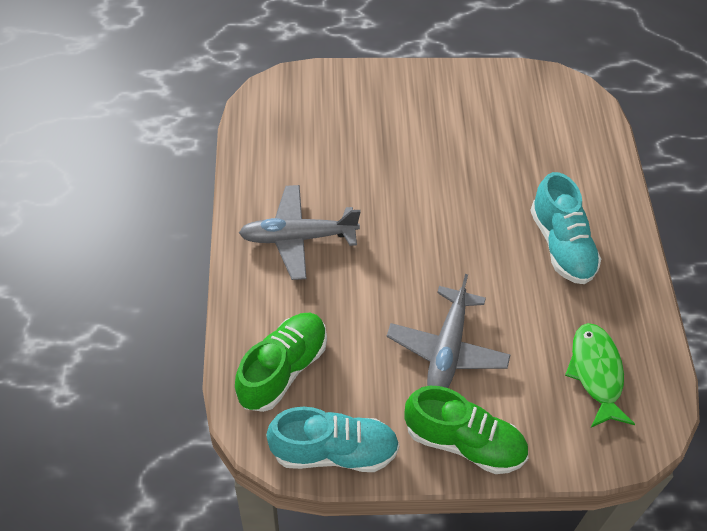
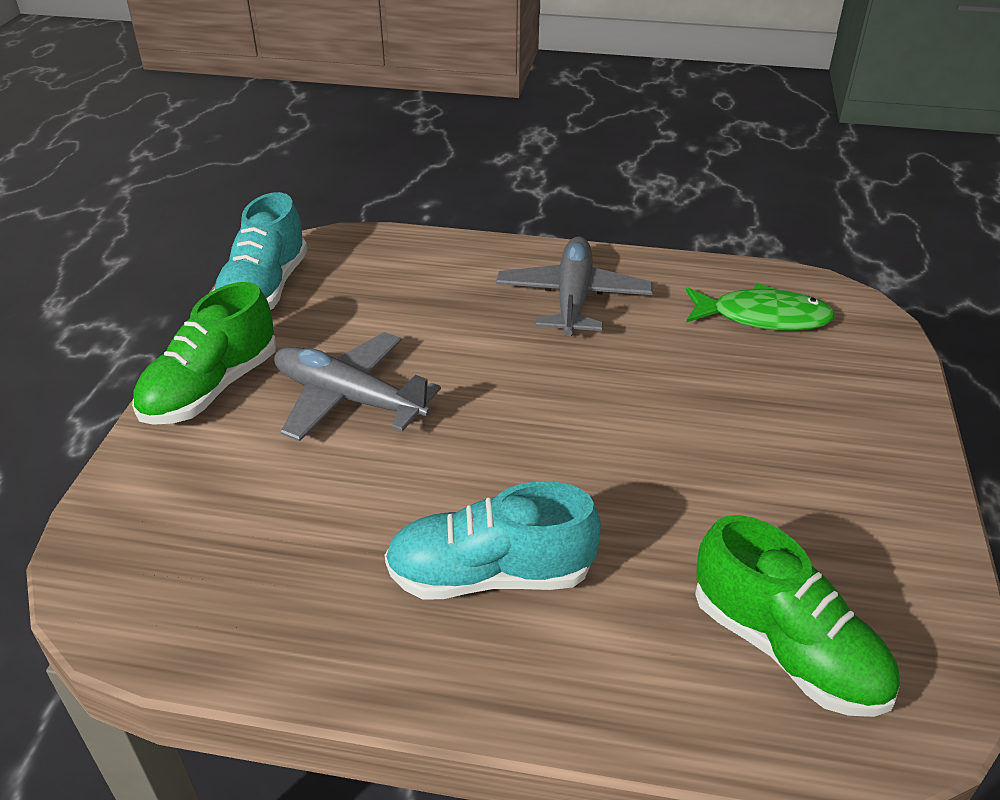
camera: 105 degrees right, 15 degrees down
green shoe [235,313,327,412] -> green shoe moved to [695,515,900,717]
green fish [565,323,635,427] -> green fish moved to [686,284,835,331]

